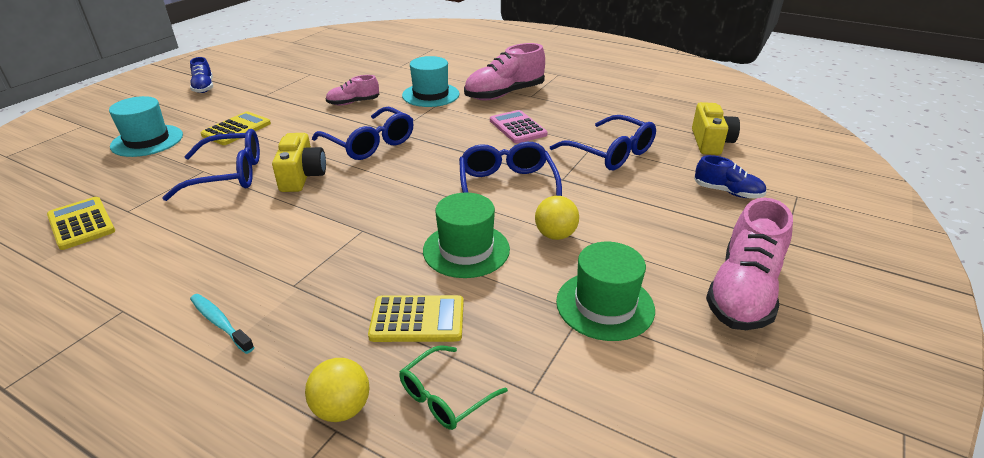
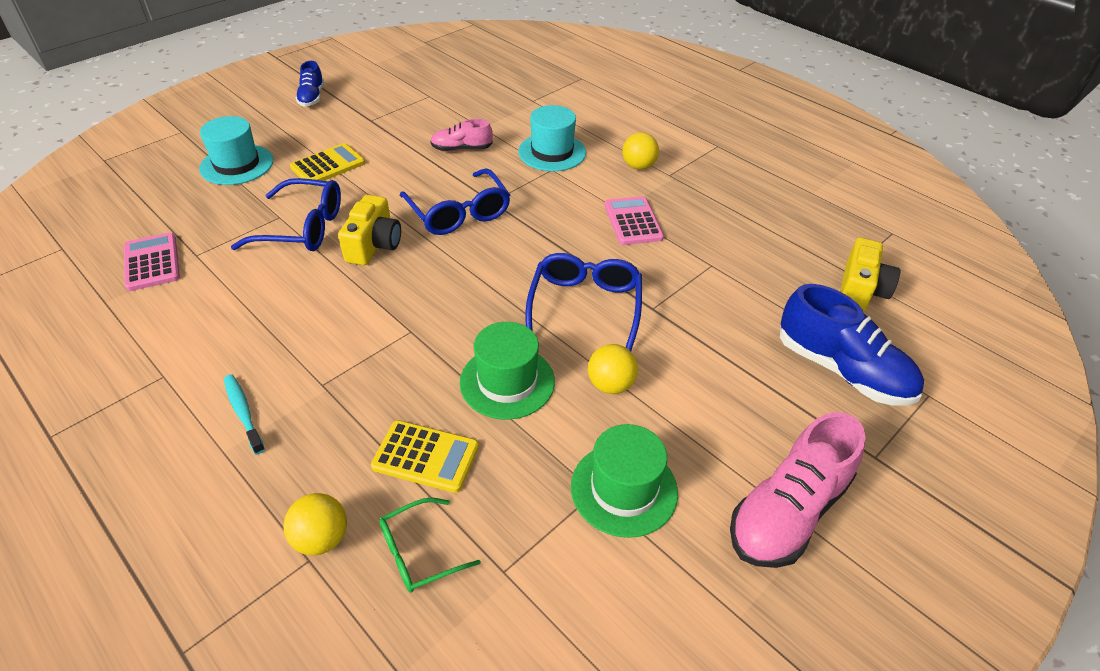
camera: 15 degrees right, 10 degrees up
yellow calculator [47,197,115,250] -> pink calculator [124,232,180,291]
pink shoe [464,43,545,100] -> yellow ball [622,132,659,170]
blue glasses [550,115,656,170] -> none
blue shoe [694,155,767,198] -> blue shoe [780,284,924,406], size x1.78

